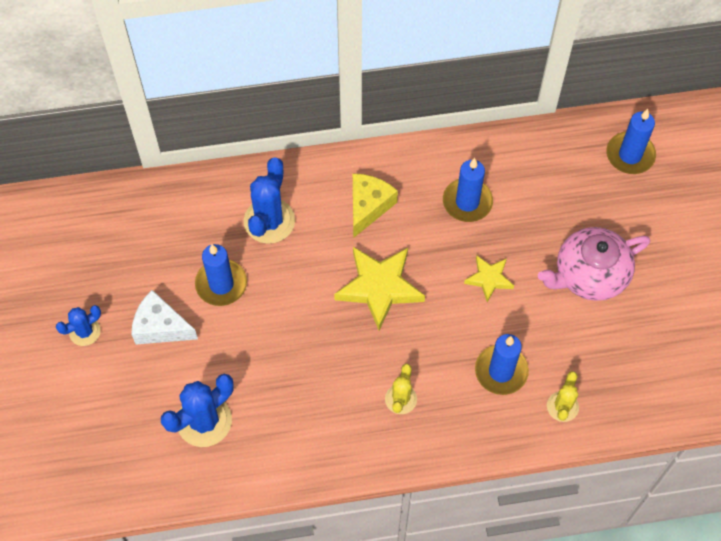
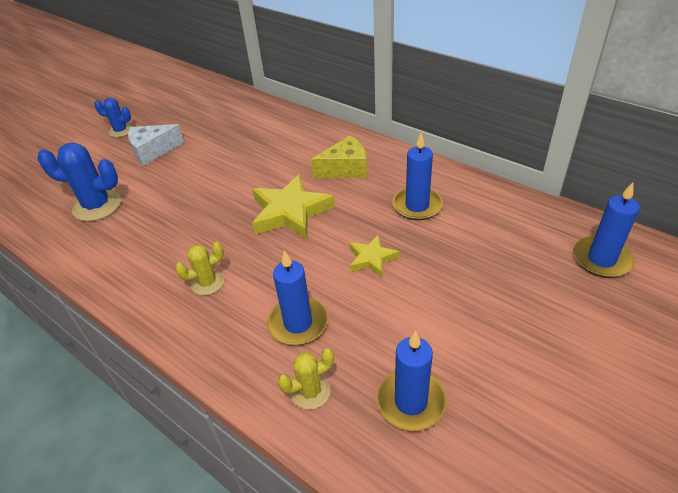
camera: 50 degrees right, 20 degrees down
white cheese [131,290,198,345] -> white cheese turned 90 degrees counterclockwise [128,124,184,166]
blue candle [195,244,247,306] -> blue candle moved to [376,330,447,431]
blue cactus [244,157,295,244] -> none
pink teapot [538,227,650,301] -> none

